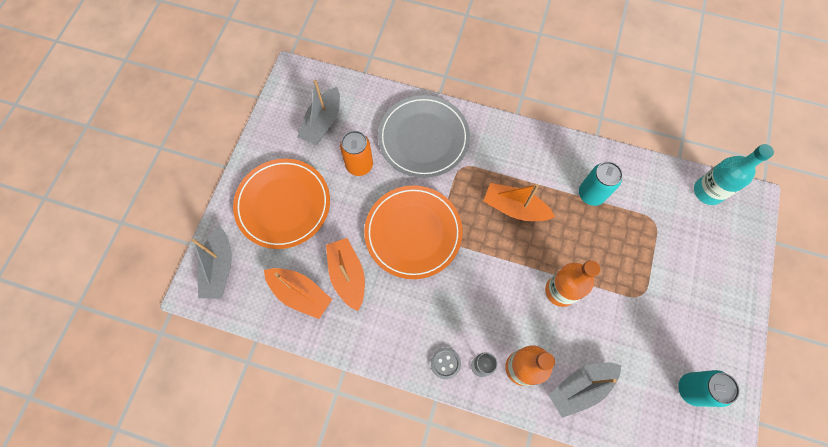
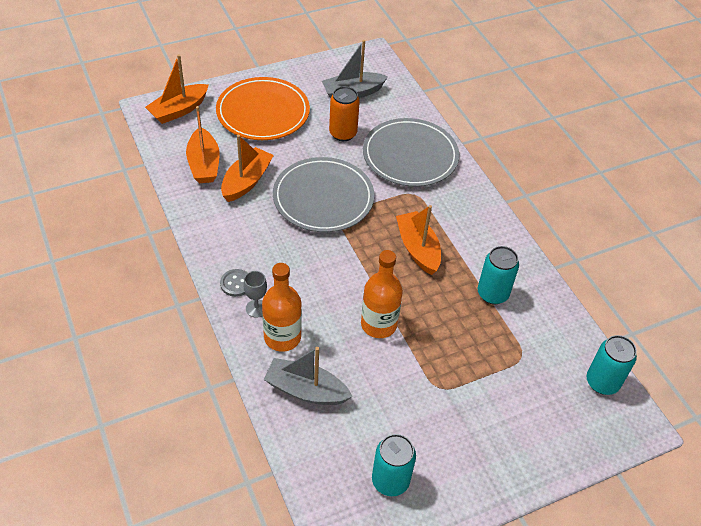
camera: 45 degrees right, 20 degrees down
grey boat [192,226,232,298] -> orange boat [145,54,208,124]
orange plate [364,185,463,279] -> grey plate [273,157,374,232]
turquoise bottle [694,144,774,205] -> turquoise can [587,335,637,395]

